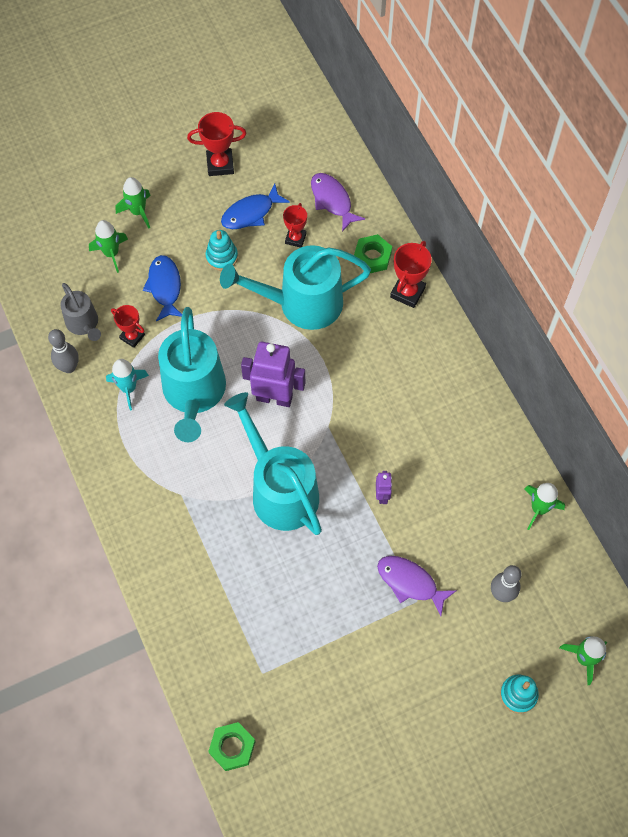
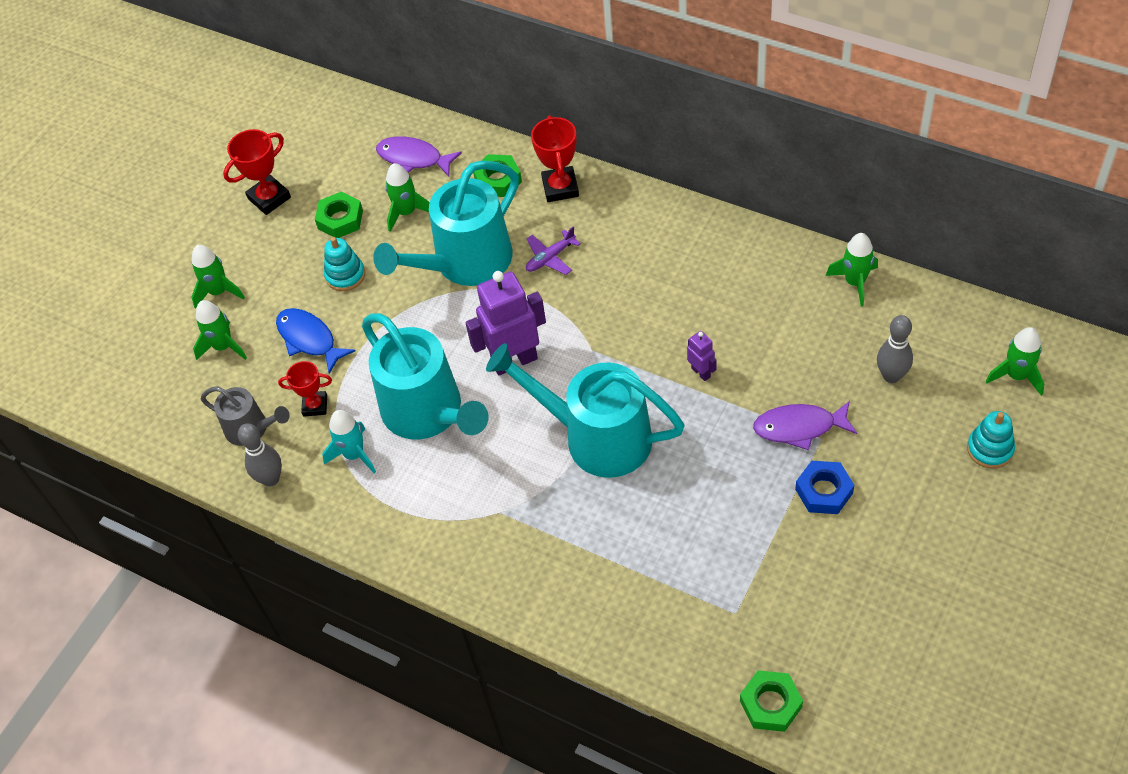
camera: 30 degrees left, 10 degrees down
blue fish [221,183,290,229] -> green nut [315,191,363,238]
red trophy [283,203,307,248] -> green rocket [385,163,430,232]
none -> purple plane [526,227,581,275]
none -> blue nut [795,461,854,514]

